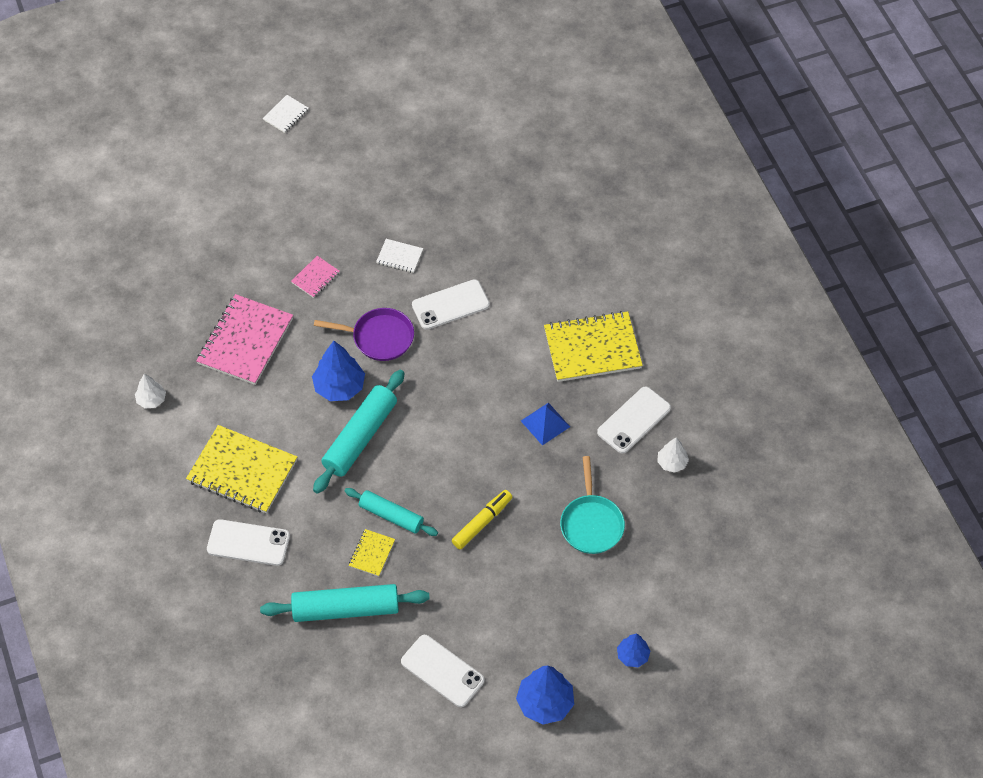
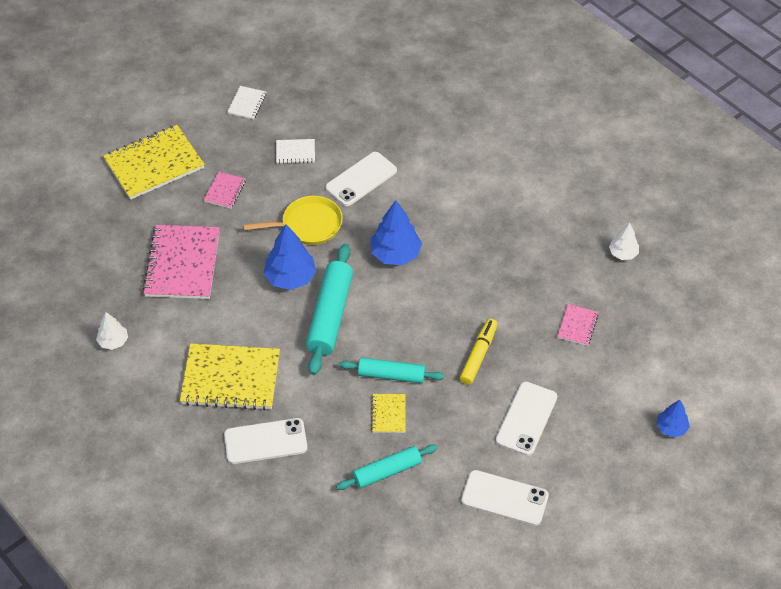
camera: 20 degrees left, 5 degrees down
turquoise rolling pin [260,584,430,622] -> turquoise rolling pin [336,444,438,490], size x0.64
white notebook [263,95,309,133] -> white notebook moved to [227,86,267,119]
purple pan [314,308,414,361] -> yellow pan [244,196,343,245]
blue tree [516,666,574,724] -> blue tree moved to [370,200,422,265]
blue pyramid [521,402,570,445] -> none
yellow notebook [544,311,643,382] -> yellow notebook moved to [103,125,205,200]
turquoise pan [560,456,625,554] -> pink notebook [557,304,599,346]
white phone [597,386,671,454] -> white phone moved to [496,382,557,456]

